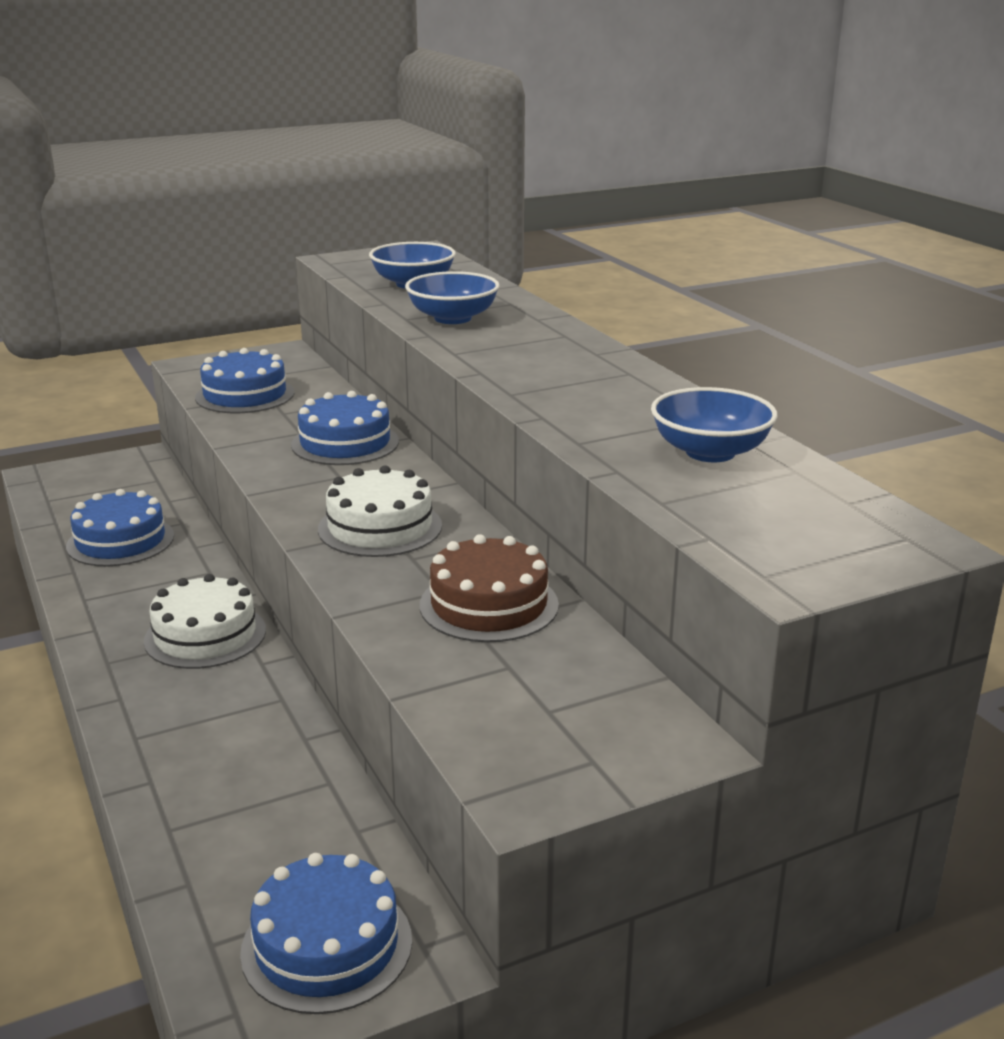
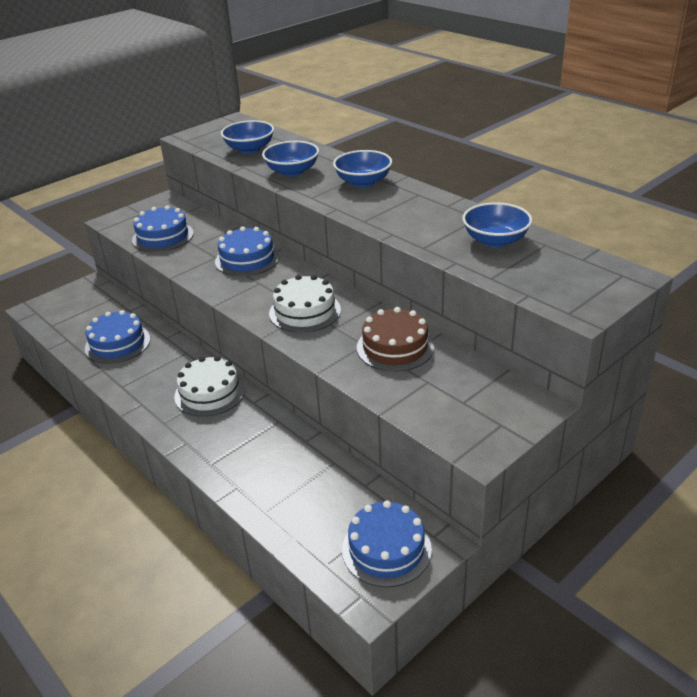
camera: 15 degrees left, 10 degrees up
none -> blue bowl [333,150,392,187]

